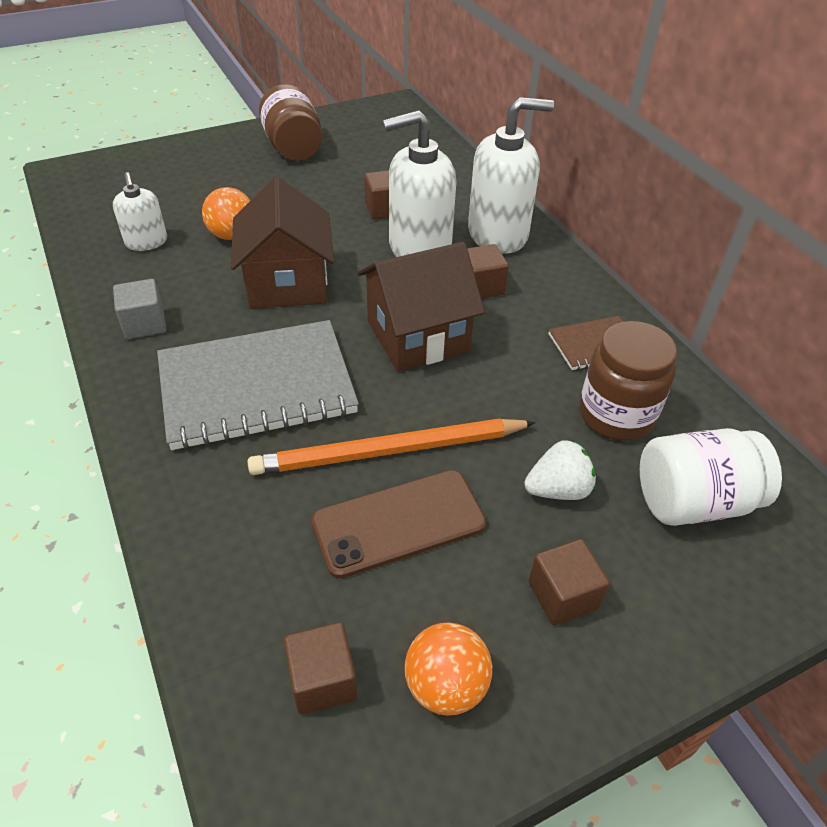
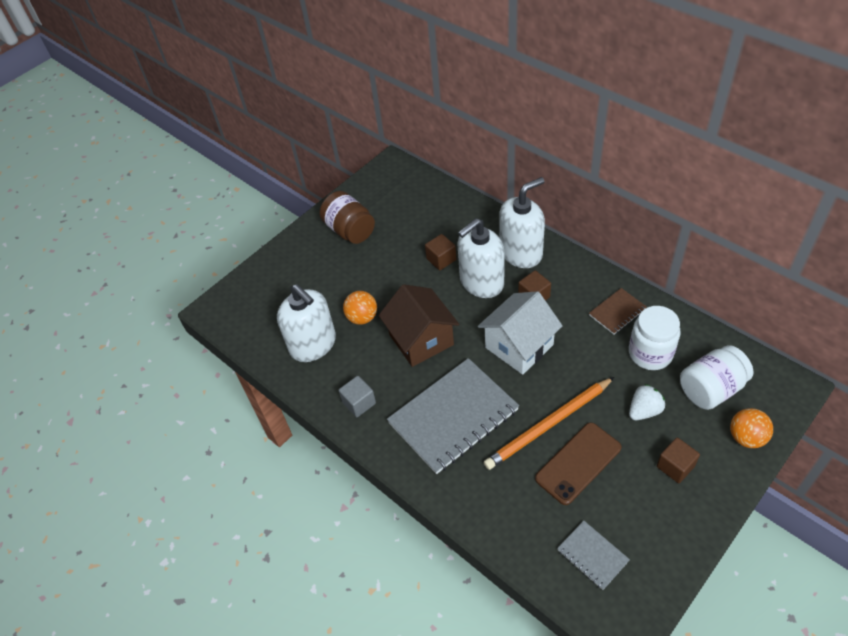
camera: 15 degrees left, 5 degrees up
white soap dispenser [113,172,167,251] -> white soap dispenser [277,284,336,362], size x1.83
brown cube [284,622,357,715] -> grey notebook [557,520,630,590]
brown house [358,242,485,372] -> white house [478,291,563,375]
orange ball [405,622,492,716] -> orange ball moved to [730,408,773,448]
brown jar [579,321,677,441] -> white jar [629,306,680,370]

